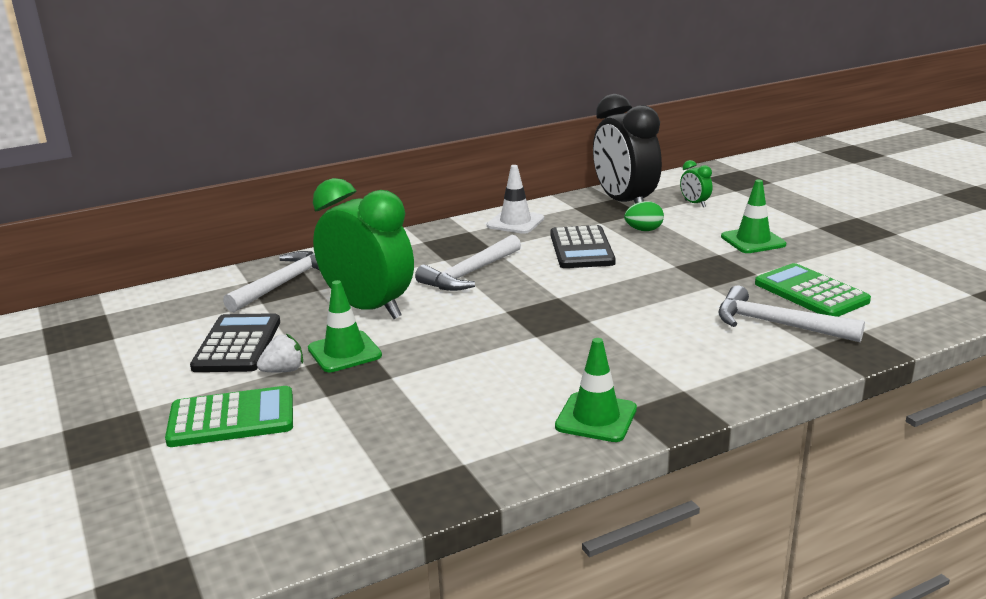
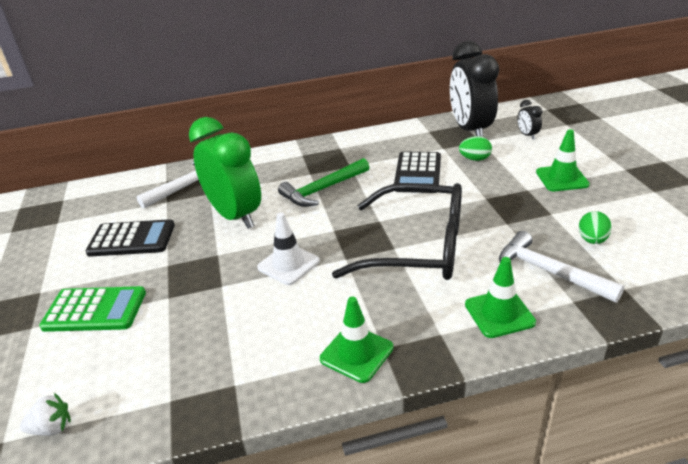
camera: 15 degrees right, 10 degrees up
black calculator [190,313,280,372] -> black calculator turned 75 degrees clockwise [86,219,175,257]
white strawberry [257,334,303,372] -> white strawberry moved to [20,393,71,436]
green traffic cone [308,280,382,372] -> green traffic cone moved to [465,257,536,338]
white hammer [415,235,521,291] -> green hammer [278,158,369,207]
white traffic cone [487,165,544,234] -> white traffic cone moved to [257,212,320,285]
green clock [680,160,713,207] -> black clock [517,100,542,140]
green calculator [755,263,871,317] -> green egg [579,211,612,244]
none -> black glasses [332,183,462,280]

